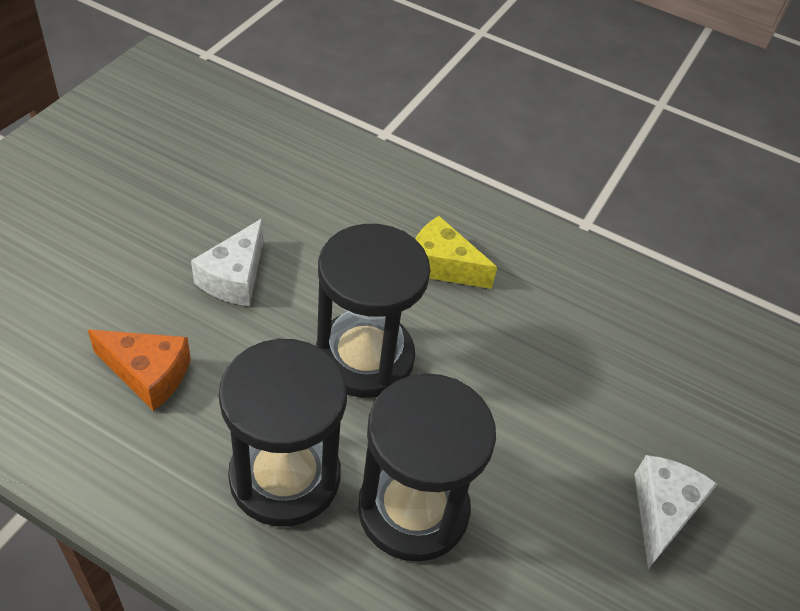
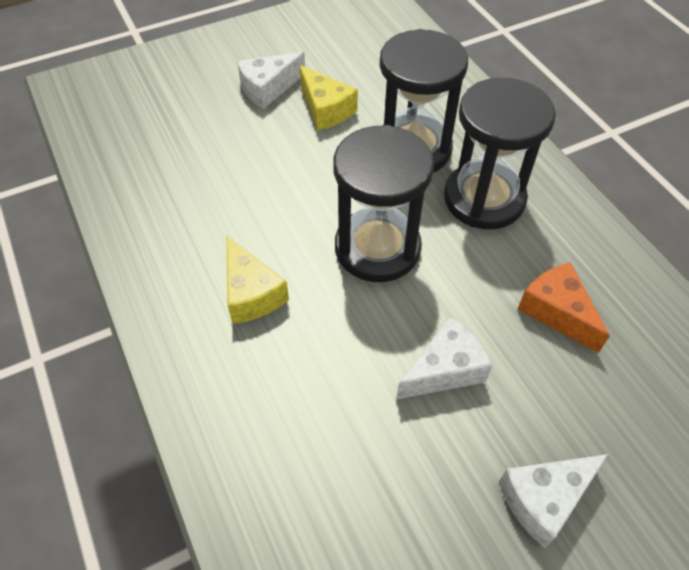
camera: 140 degrees left, 5 degrees up
none -> yellow cheese [299,65,358,131]
none -> white cheese [499,454,608,548]

